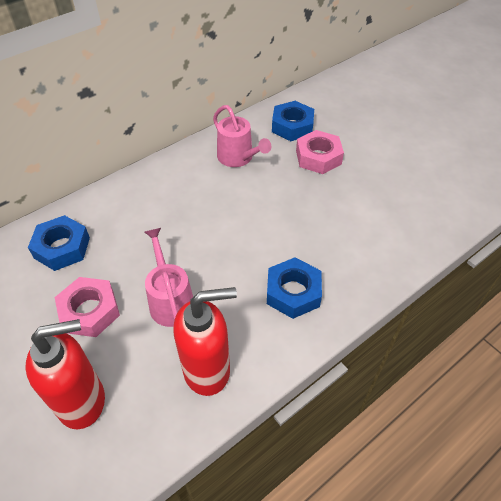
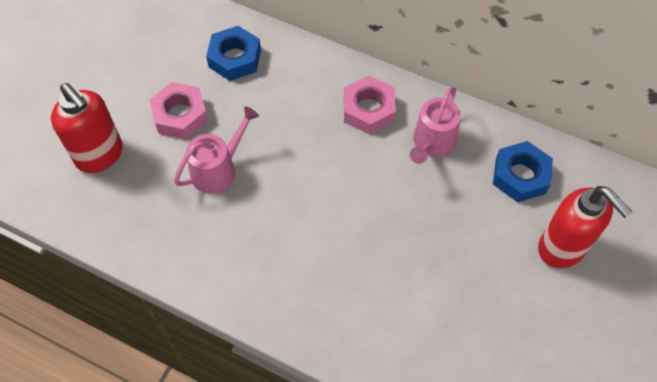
camera: 65 degrees right, 10 degrees up
red soap dispenser [173,287,237,396] -> red soap dispenser moved to [538,186,632,268]
blue nut [267,257,322,319] -> none
pink nut [296,130,344,174] -> pink nut moved to [344,76,396,134]

